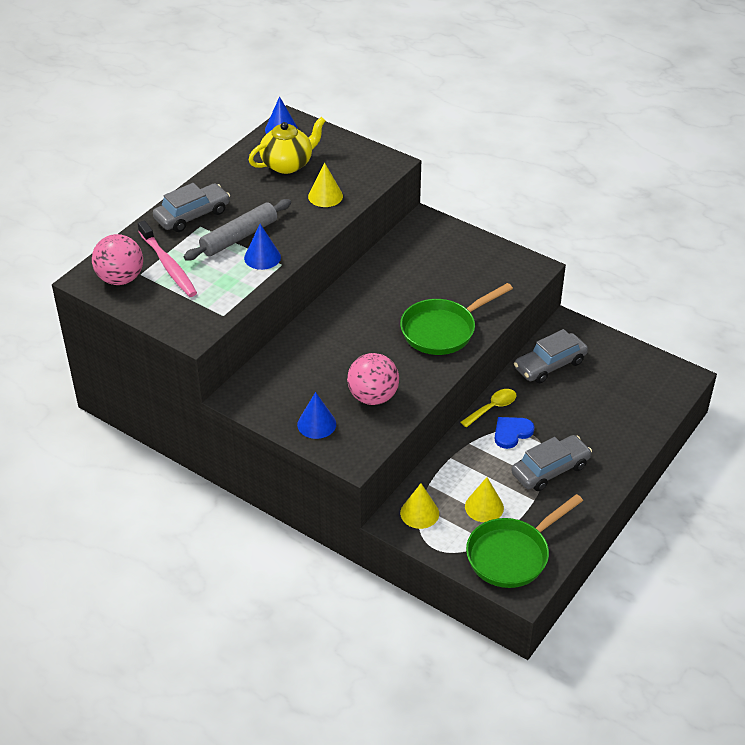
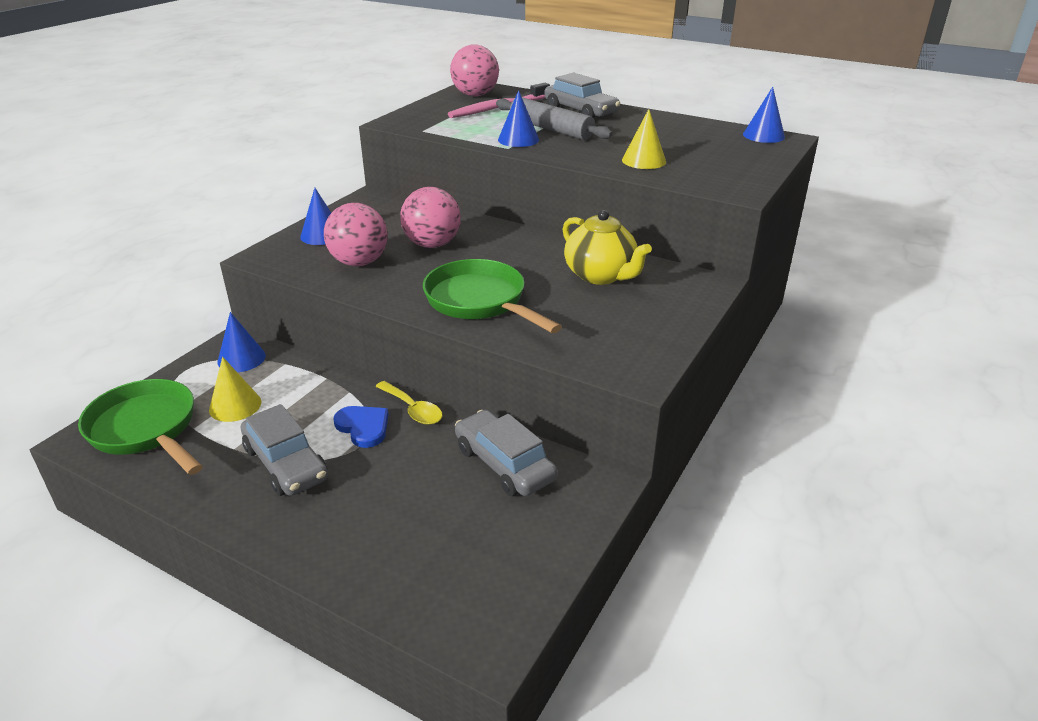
camera: 85 degrees right, 10 degrees down
yellow teapot [248,117,326,174] -> yellow teapot moved to [563,210,652,285]
yellow cone [400,483,439,529] -> blue cone [218,312,266,372]
none -> pink ball [400,187,461,248]

